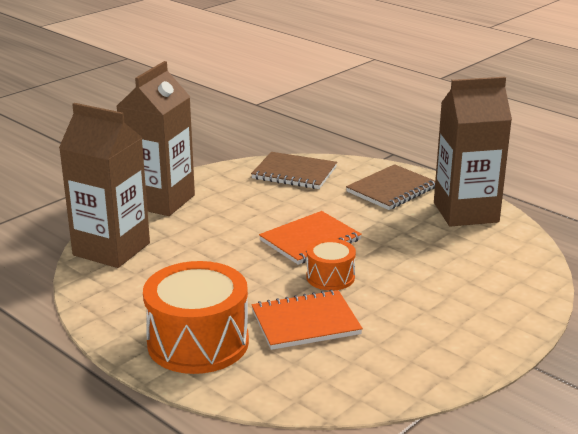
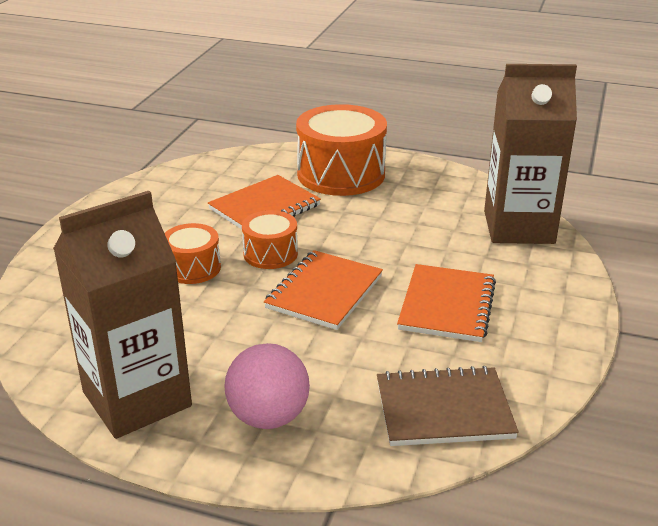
camera: 155 degrees right, 5 degrees up
brown carton [117,61,195,216] -> none
brown notebook [346,164,435,210] -> pink ball [224,343,310,429]
none -> orange drum [165,223,221,284]
none -> orange notebook [397,264,496,342]

